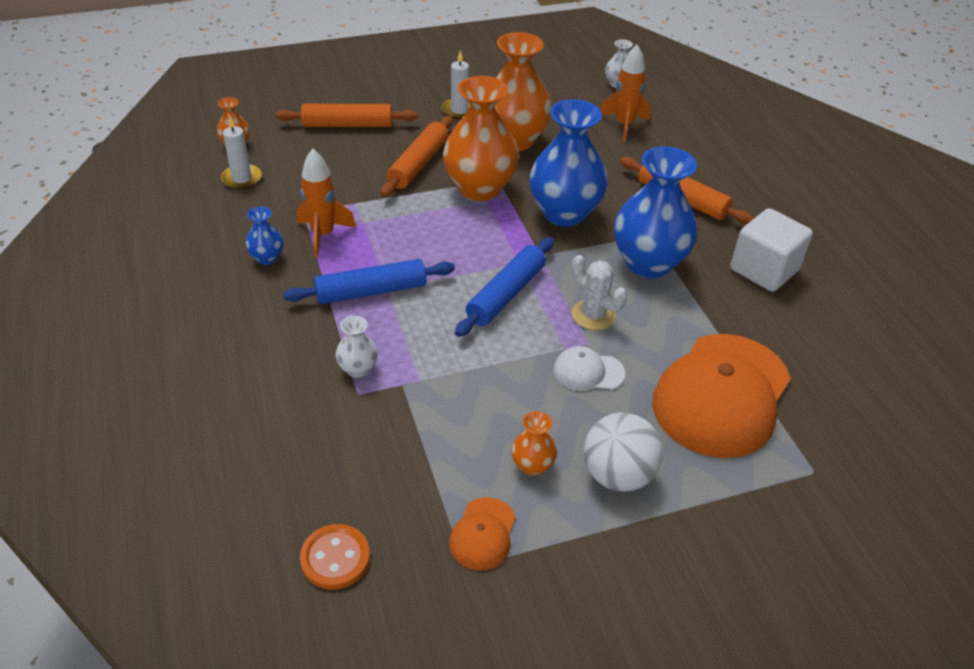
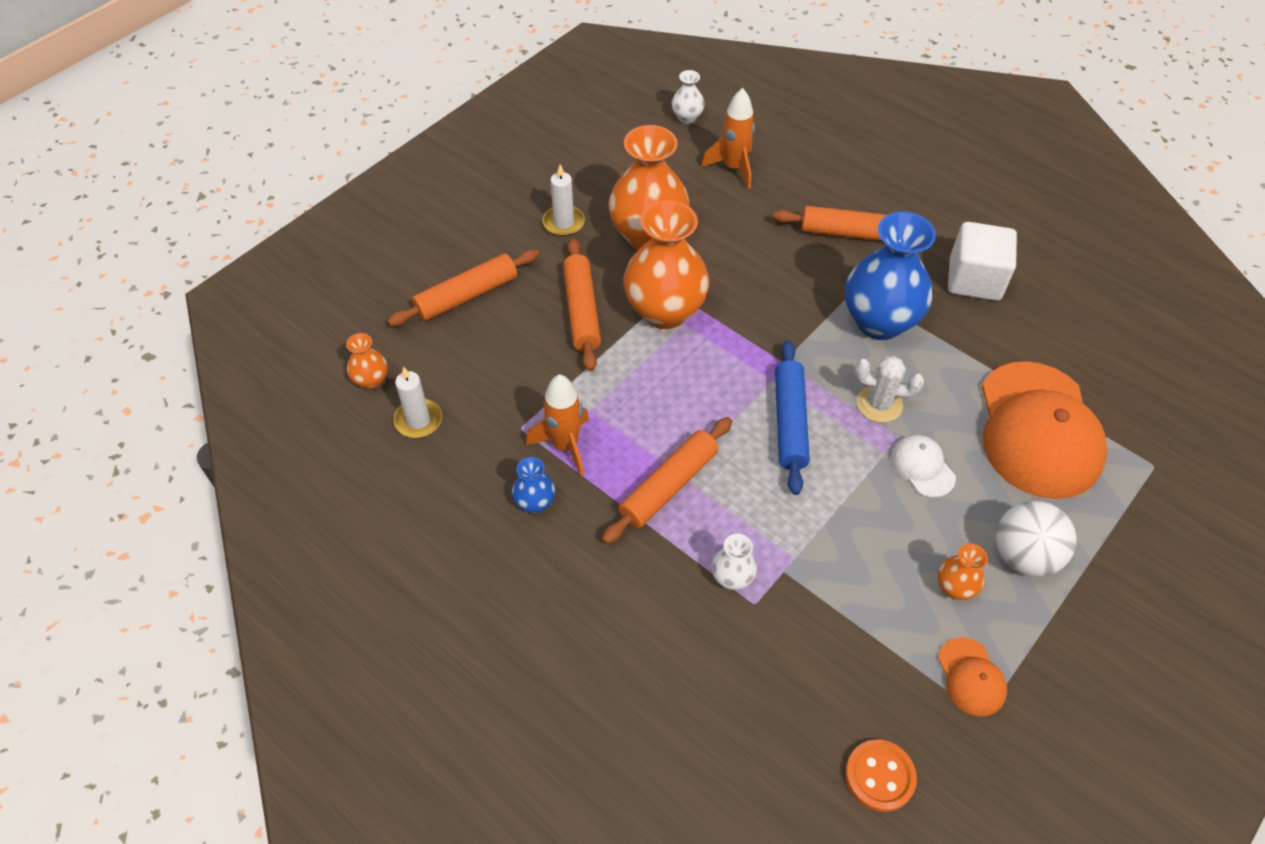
camera: 30 degrees left, 10 degrees up
blue rolling pin [283,259,455,304] -> orange rolling pin [602,417,732,544]
blue vase [529,99,608,227] -> none
white cap [553,346,625,391] -> white cap turned 90 degrees clockwise [891,434,956,498]

